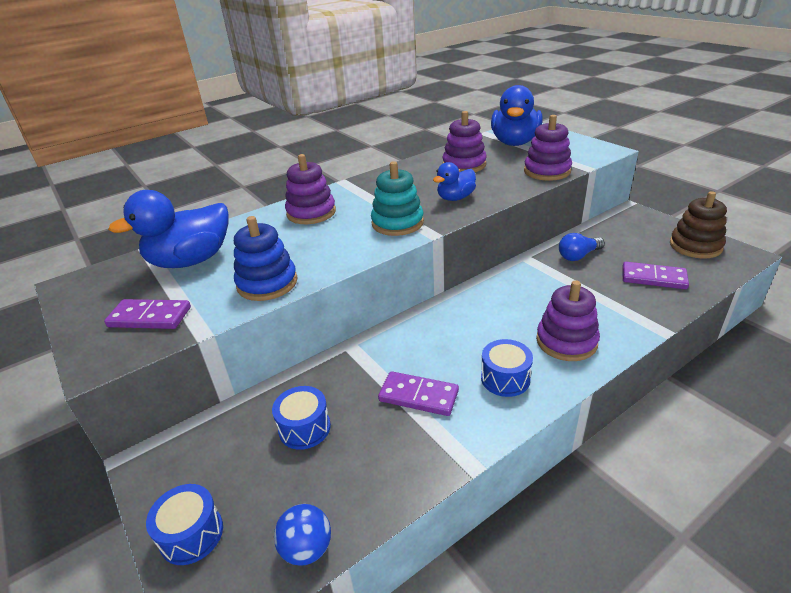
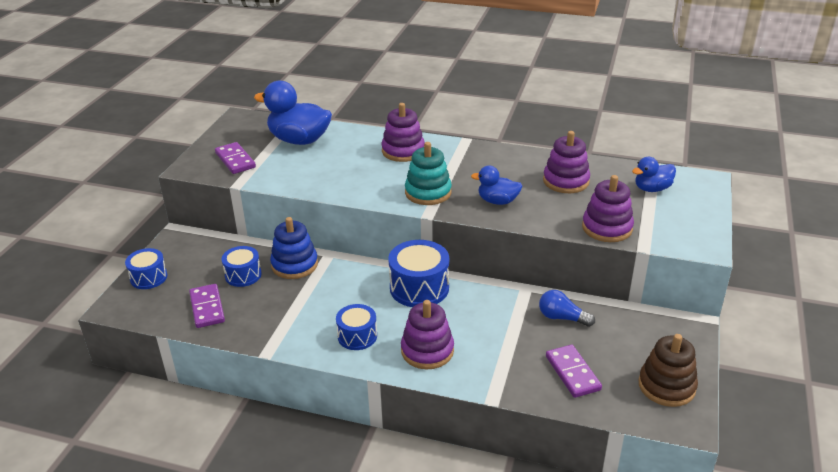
camera: 50 degrees right, 0 degrees up
blue stacking toy [234,216,298,301] -> blue stacking toy moved to [270,217,318,279]
blue ball [274,504,331,566] -> none
purple domino [378,371,459,416] -> purple domino moved to [189,284,225,328]
blue duck [491,85,543,146] -> blue duck [632,157,676,192], size x0.56
none -> blue drum [388,240,449,307]

